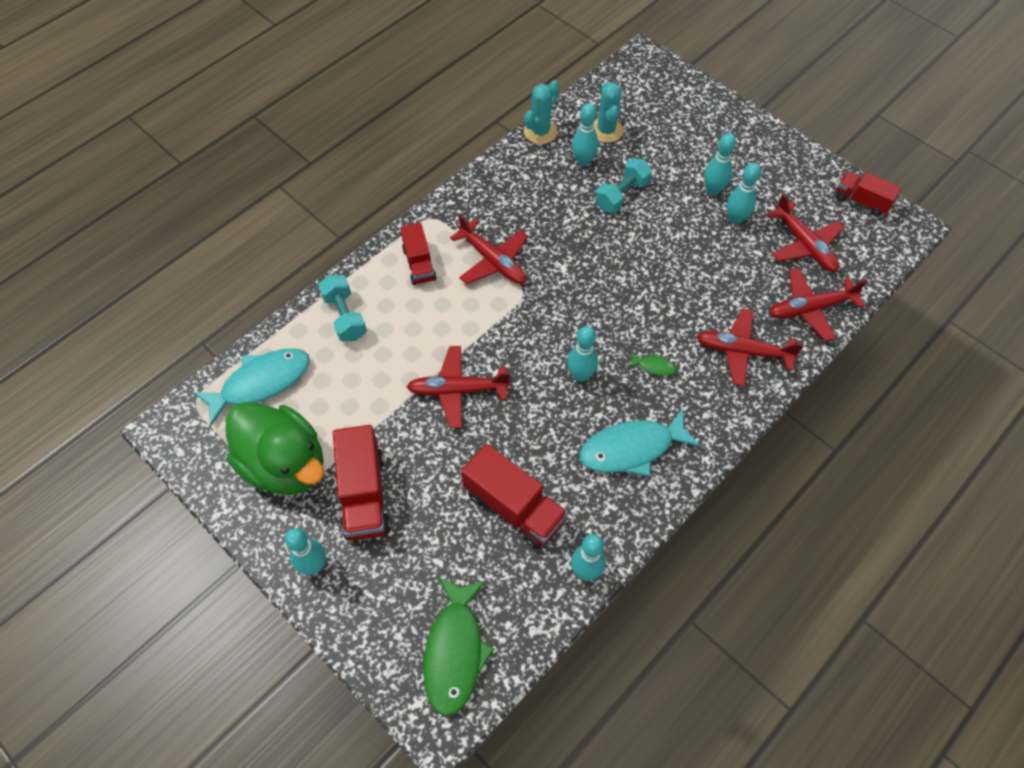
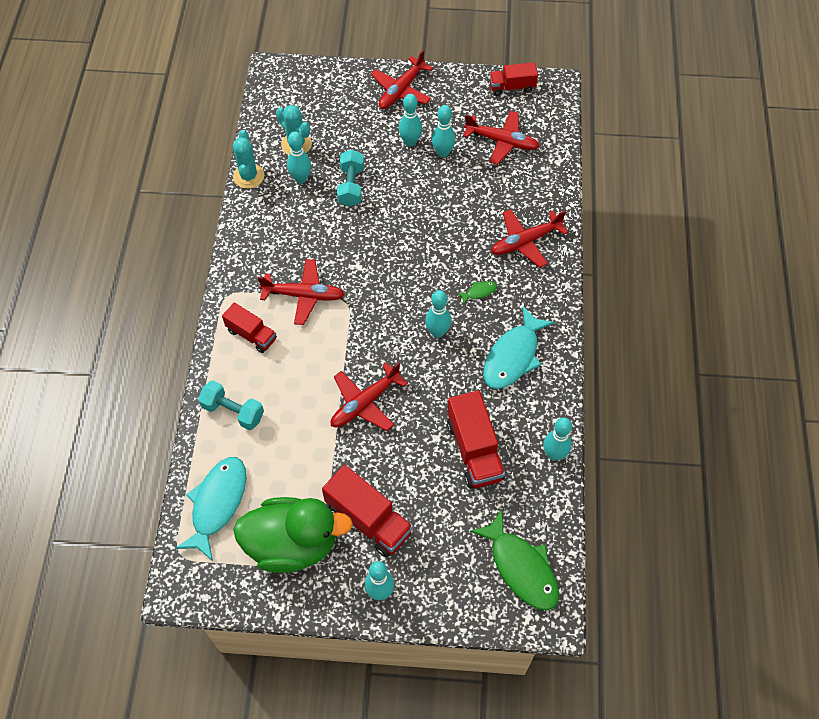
camera: 40 degrees left, 0 degrees up
red truck [461,443,568,550] -> red truck turned 75 degrees clockwise [447,390,505,489]
red plane [769,268,867,342] -> red plane moved to [371,50,433,109]

